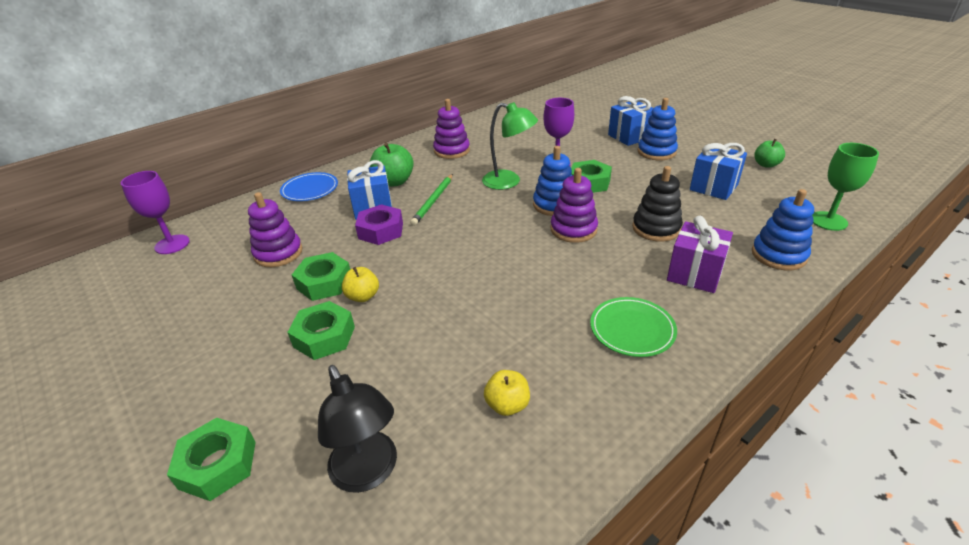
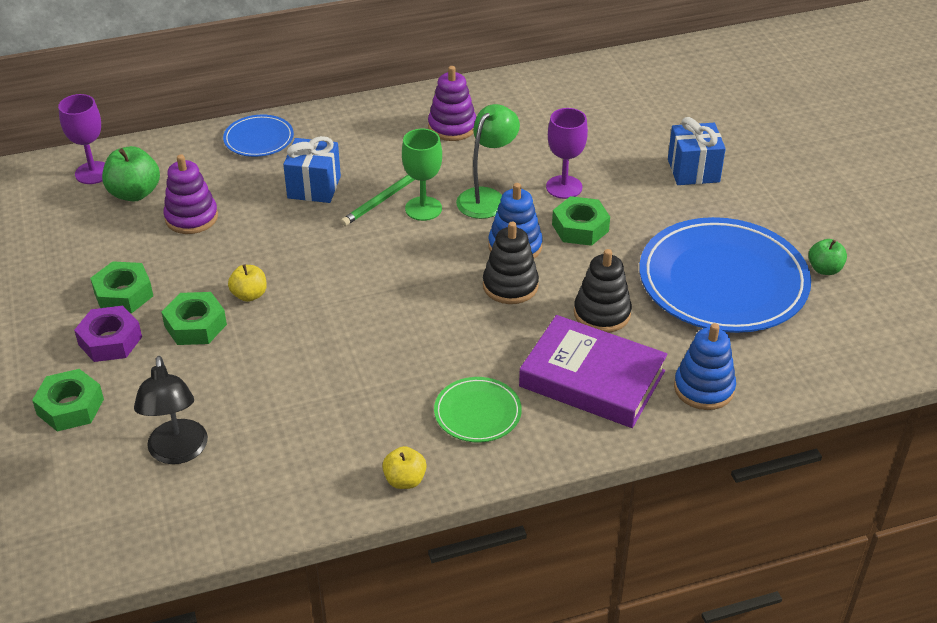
camera: 20 degrees right, 5 degrees up
green nut [292,252,350,301] -> green nut moved to [90,261,153,313]
purple nut [355,204,403,245] -> purple nut moved to [74,306,142,362]
green apple [370,143,414,187] -> green apple moved to [102,146,160,201]
green lamp [482,102,538,190] -> green lamp turned 105 degrees counterclockwise [456,104,520,219]
yellow apple [484,370,530,416] -> yellow apple moved to [382,446,427,489]
purple stacking toy [551,168,598,243] -> black stacking toy [483,222,539,304]
blue stacking toy [638,98,678,160] -> none
purple gift [667,216,733,293] -> purple book [519,315,668,428]
blue gift [690,143,747,200] -> blue plate [639,217,811,333]
green goblet [812,143,879,231] -> green goblet moved to [402,129,442,221]

